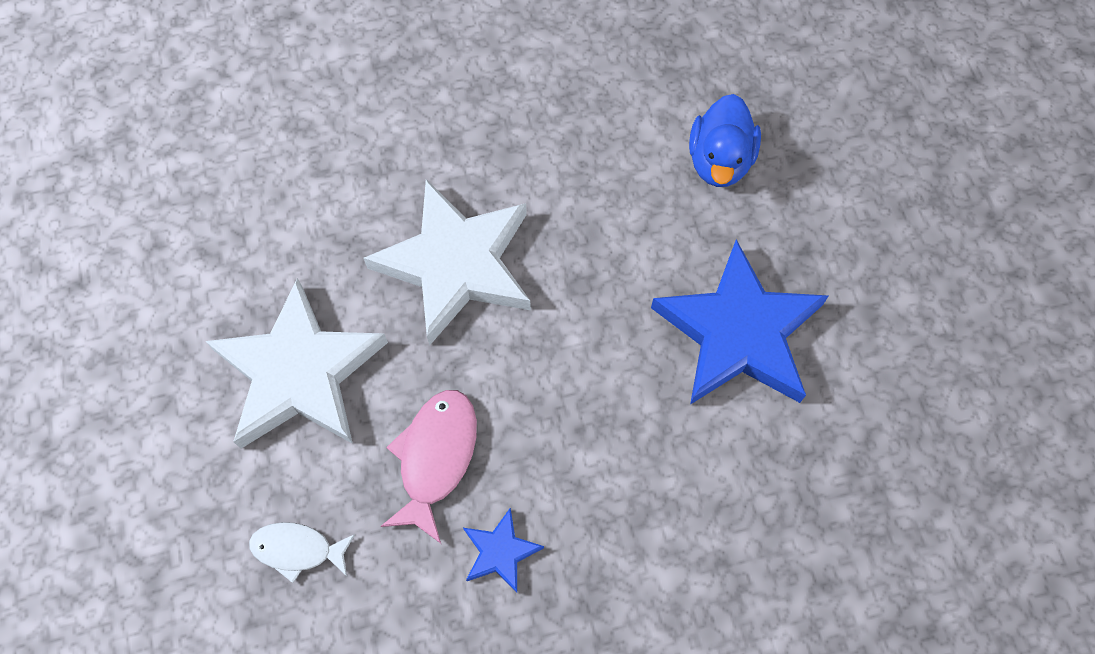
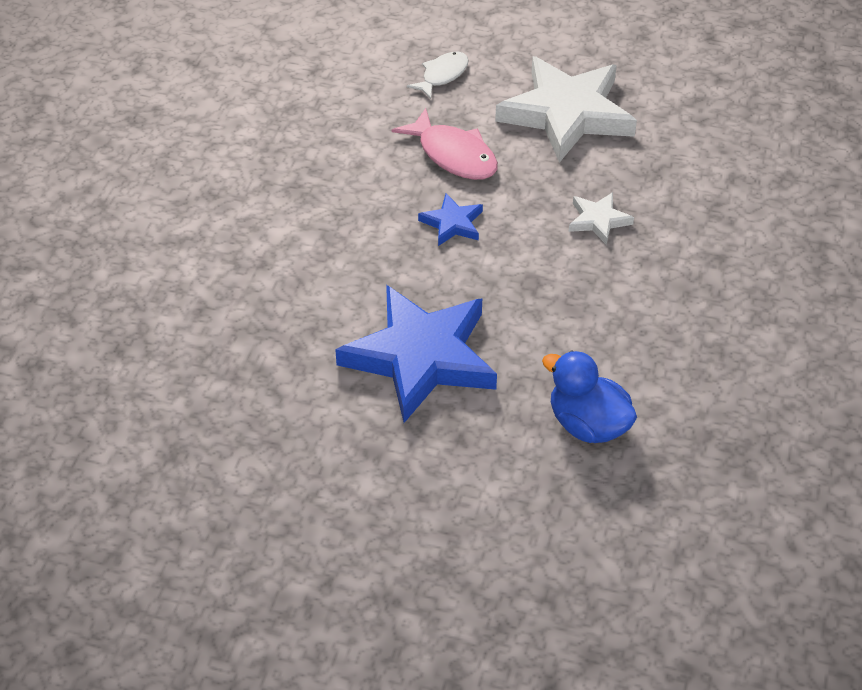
camera: 120 degrees right, 20 degrees down
white star [363,179,531,345] -> white star [569,192,634,245], size x0.44
blue star [463,508,544,592] -> blue star moved to [418,193,483,246]

